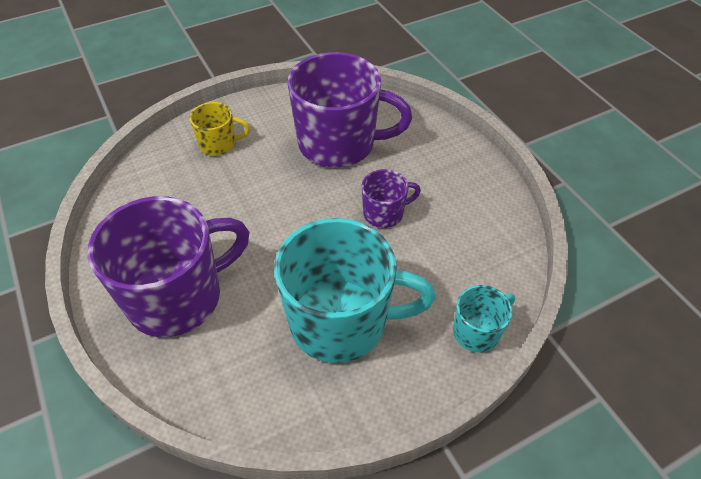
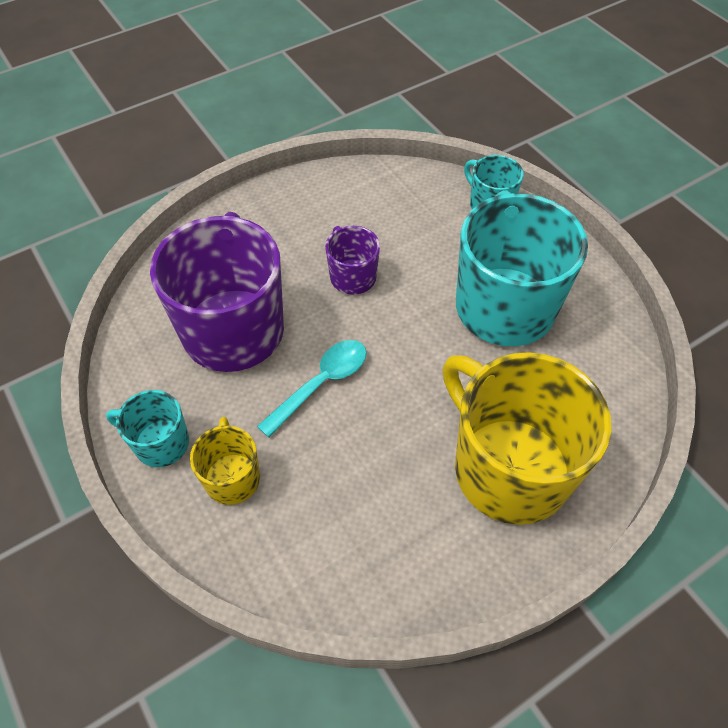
camera: 95 degrees left, 5 degrees up
purple mug [87,196,250,337] -> yellow mug [443,352,611,525]
none -> turquoise mug [106,390,189,467]
none -> turquoise spoon [257,340,367,437]

